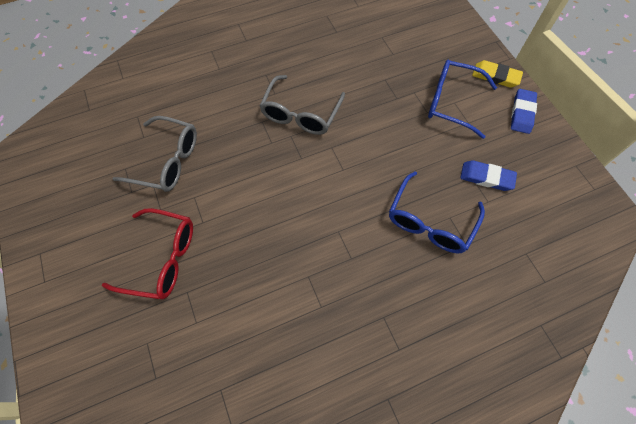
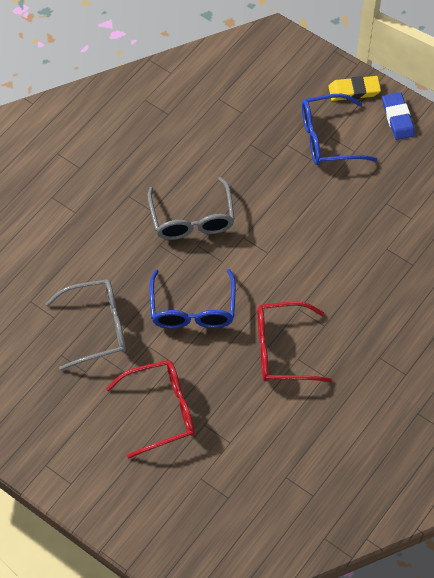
camera: 30 degrees left, 5 degrees down
blue glasses [389,171,485,253] -> blue glasses moved to [150,269,236,329]
blue eraser [460,160,517,191] -> none
none -> red glasses [257,302,332,382]

